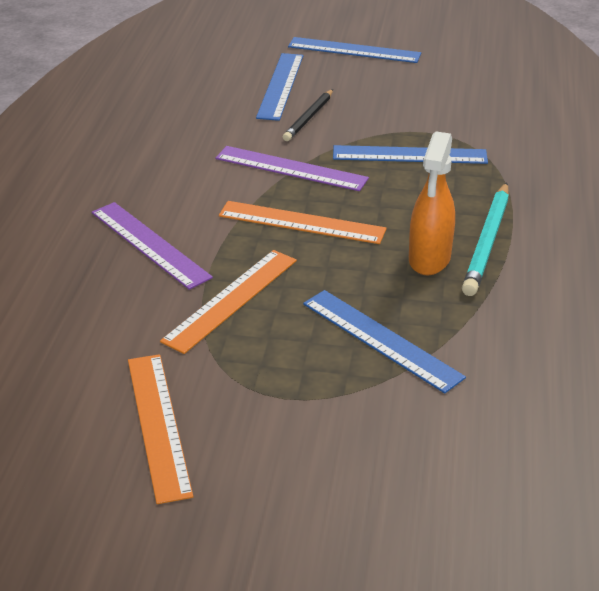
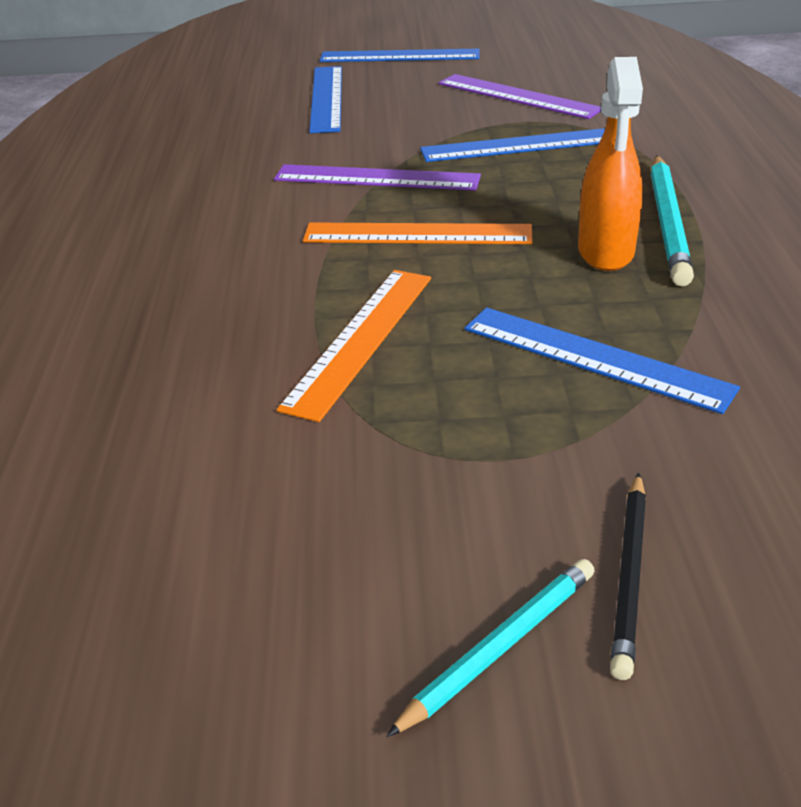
camera: 10 degrees left, 0 degrees up
purple ruler [92,202,213,290] -> purple ruler moved to [438,74,601,119]
orange ruler [128,354,193,504] -> none
black pencil [283,89,333,141] -> black pencil moved to [610,473,646,680]
none -> turquoise pencil [386,559,595,737]

